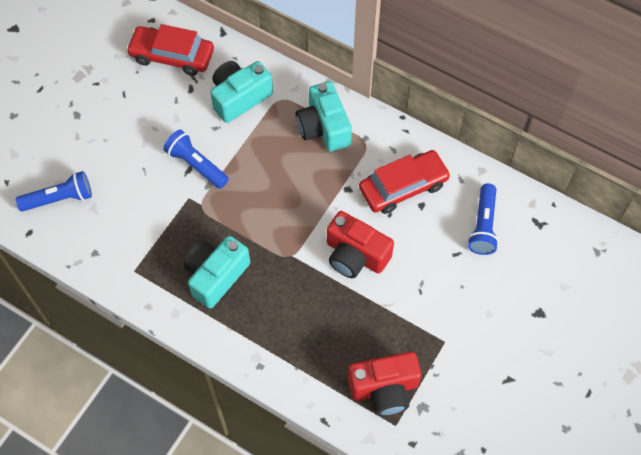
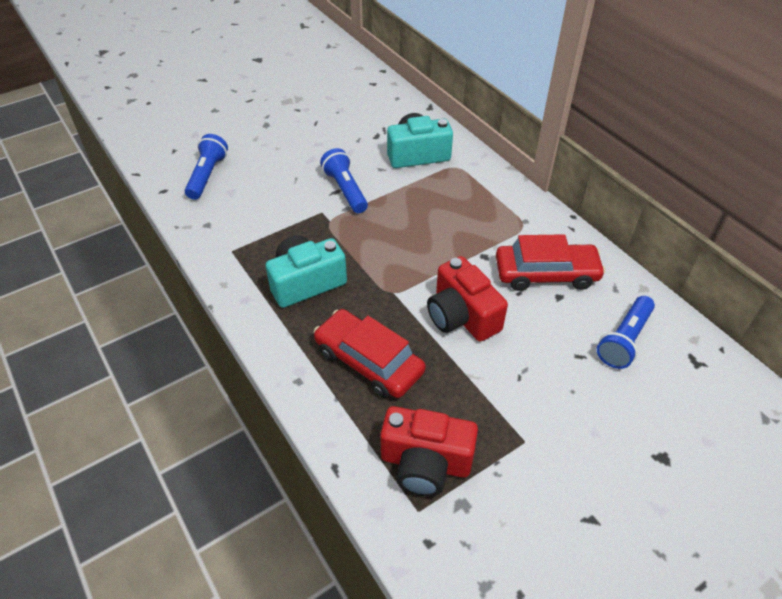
camera: 25 degrees right, 15 degrees down
blue flashlight [16,171,92,211] -> blue flashlight turned 90 degrees counterclockwise [185,134,228,200]
red car [126,24,214,76] -> red car moved to [314,309,426,398]
turquoise camera [296,81,352,152] -> none

